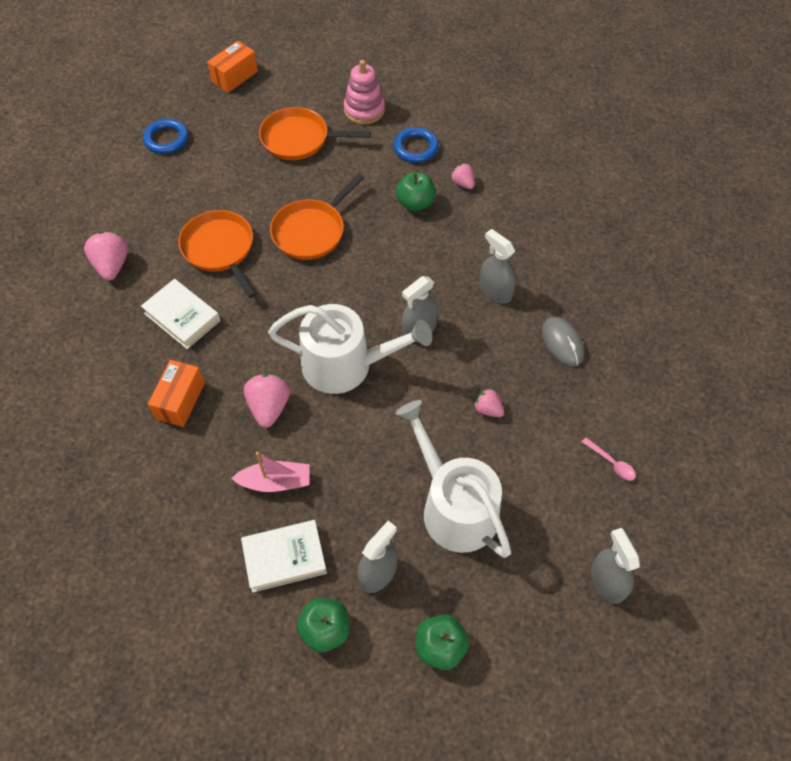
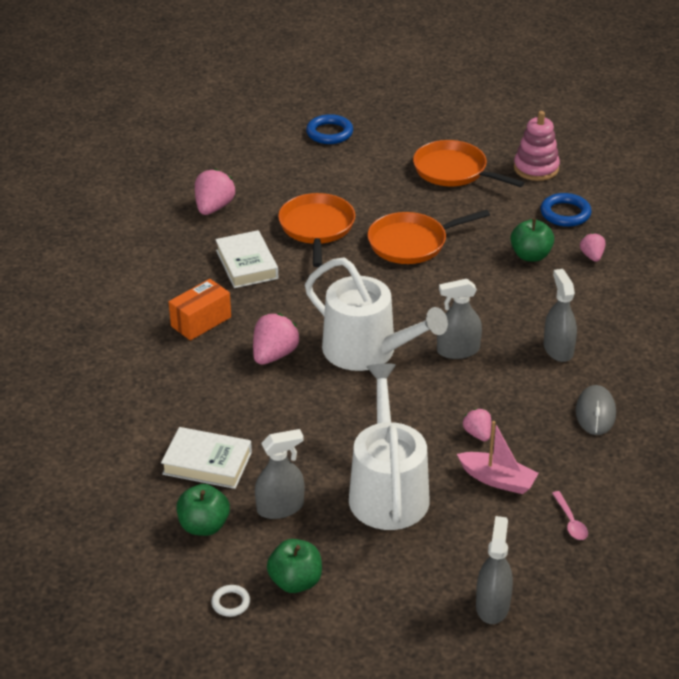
camera: 30 degrees right, 20 degrees down
orange box [207,41,258,93] -> none
pink boat [231,452,309,492] -> pink boat moved to [457,421,539,494]
none -> white ring [211,585,250,617]

